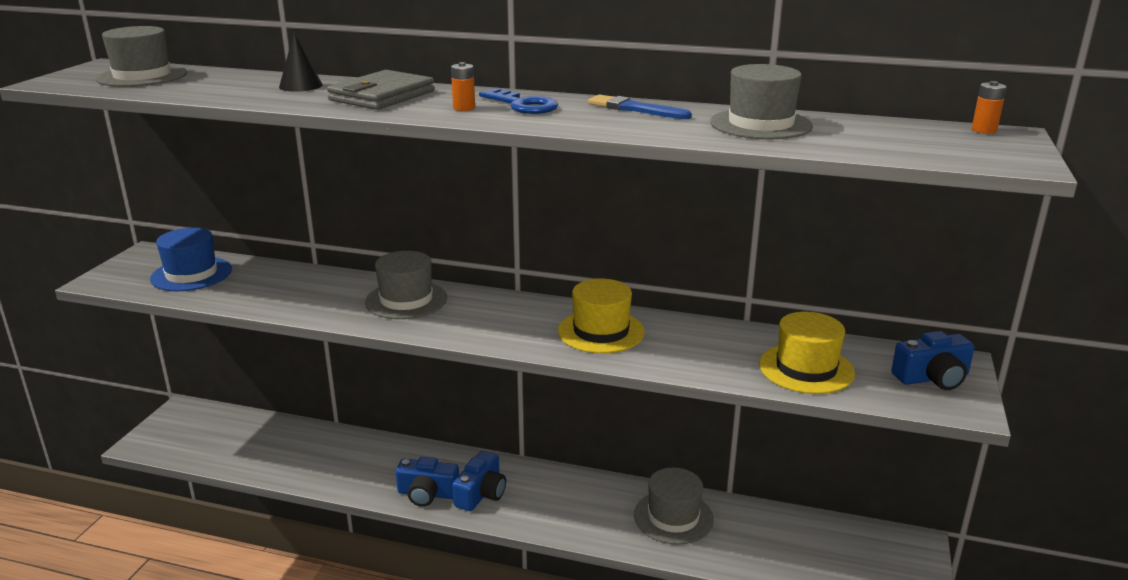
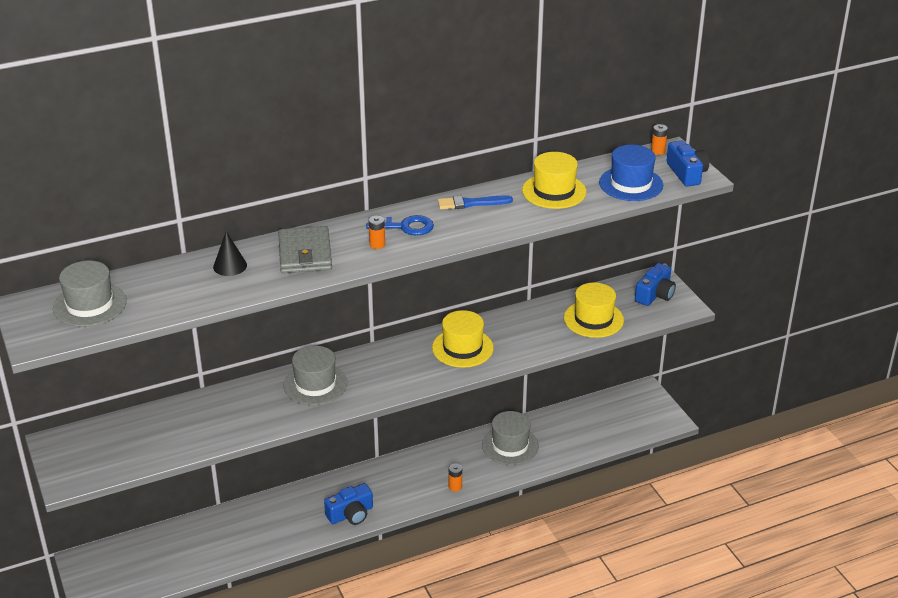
camera: 40 degrees left, 10 degrees up
blue hat [150,228,232,291] -> blue hat moved to [599,145,663,201]
blue camera [452,451,506,511] -> blue camera moved to [667,141,709,187]
grey hat [710,64,813,139] -> yellow hat [522,152,586,209]
none -> orange battery [449,463,462,492]

